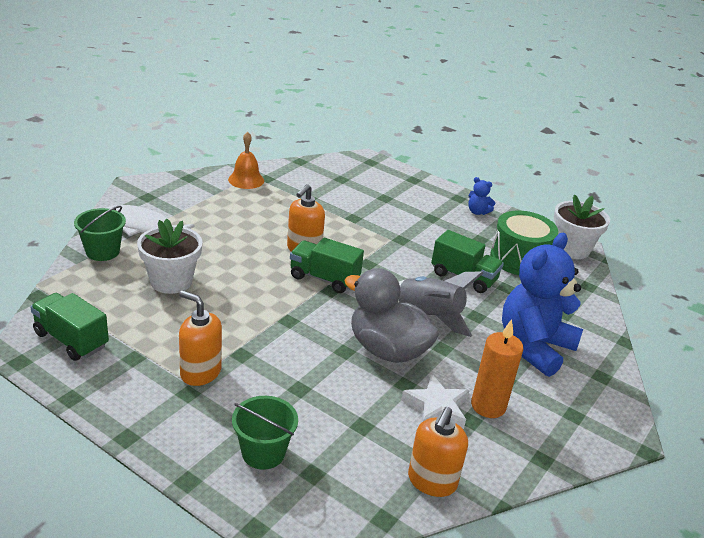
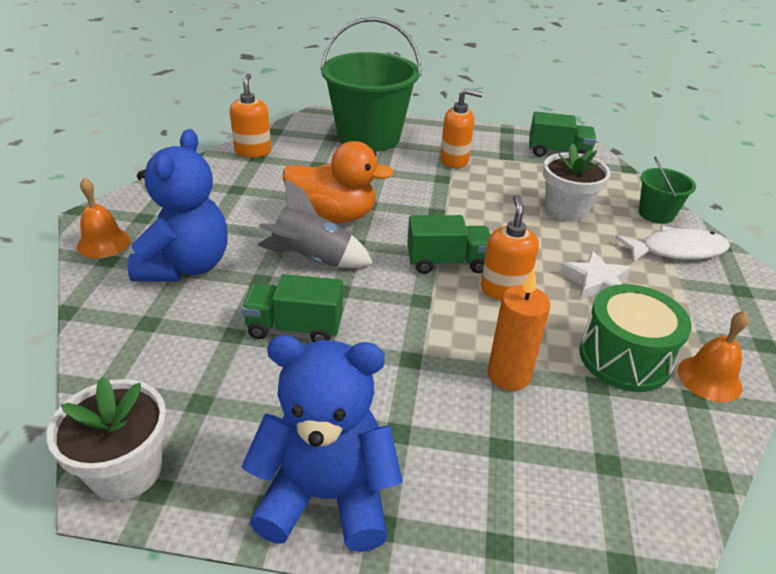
camera: 155 degrees right, 5 degrees up
green bucket [232,396,298,470] -> green bucket [320,17,421,152], size x2.11
grey duck [344,268,439,363] -> orange duck [283,141,394,223]
white star [401,374,470,429] -> white star moved to [559,250,631,300]
blue teddy bear [468,177,495,215] -> blue teddy bear [241,335,402,552], size x2.45
orange candle [471,319,523,418] -> orange candle moved to [488,268,550,391]
green drum [490,211,558,275] -> green drum moved to [579,284,692,392]
none -> orange bell [77,178,130,258]

